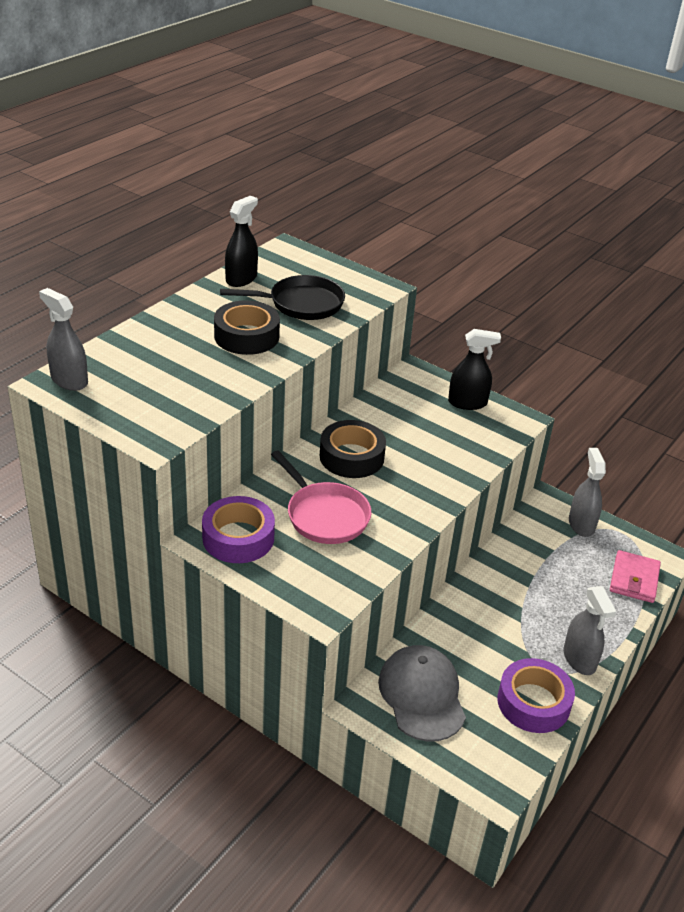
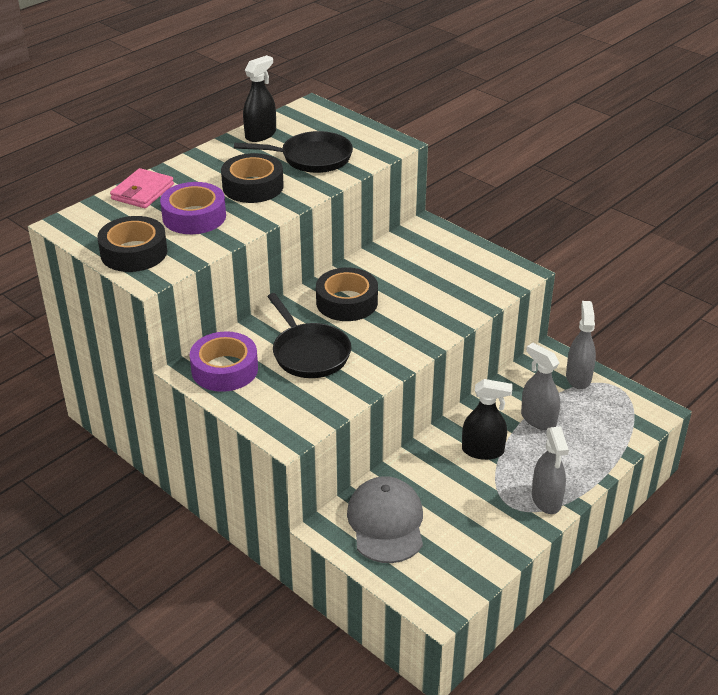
camera: 10 degrees right, 0 degrees up
grey spray bottle [39,288,88,391] -> grey spray bottle moved to [521,343,560,430]
pink pan [271,450,372,544] -> black pan [267,293,351,378]
black spray bottle [448,329,501,410] -> black spray bottle moved to [462,379,513,460]
purple tape [497,658,575,733] -> purple tape moved to [160,182,226,234]
pink wallet [610,550,661,603] -> pink wallet moved to [110,168,174,208]
none -> black tape [97,216,167,272]

